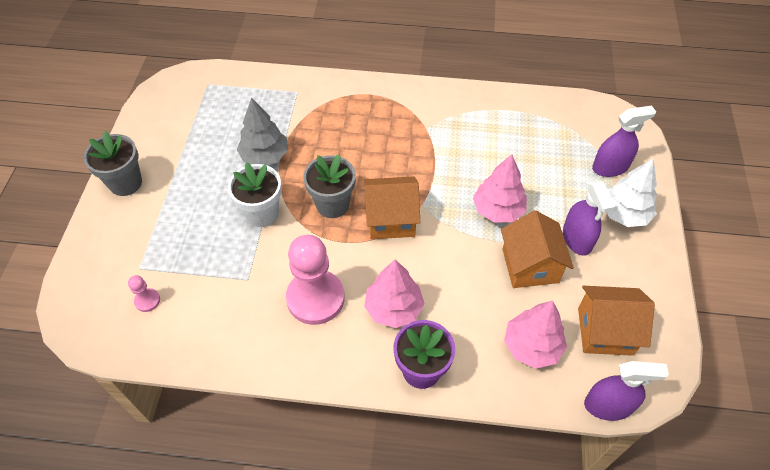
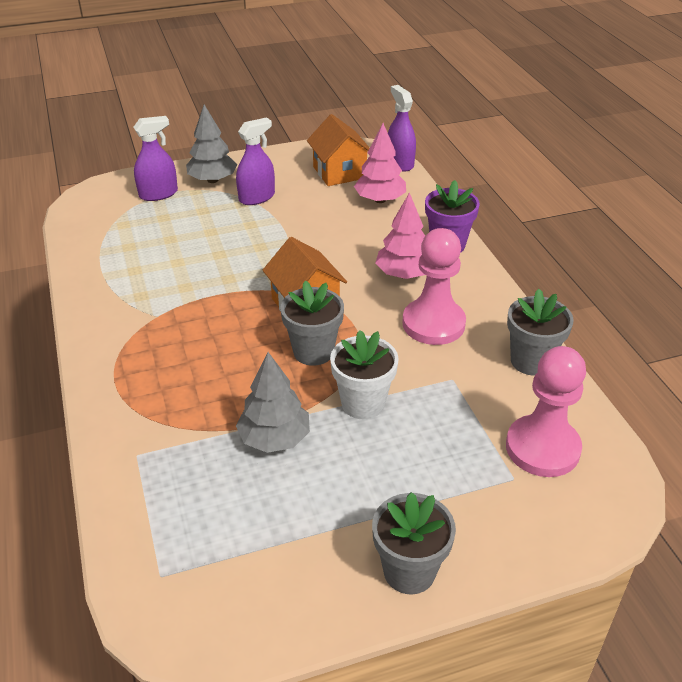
camera: 115 degrees left, 15 degrees down
pink pawn [128,275,160,312] -> pink pawn [506,346,586,477], size x2.33
pink tree [473,154,527,223] -> none
orange house [501,210,574,288] -> none
purple spray bottle [592,106,656,177] -> purple spray bottle turned 105 degrees clockwise [134,116,178,201]
white tree [606,158,657,227] -> grey tree [186,105,237,183]
none -> grey flower pot [507,289,574,376]

